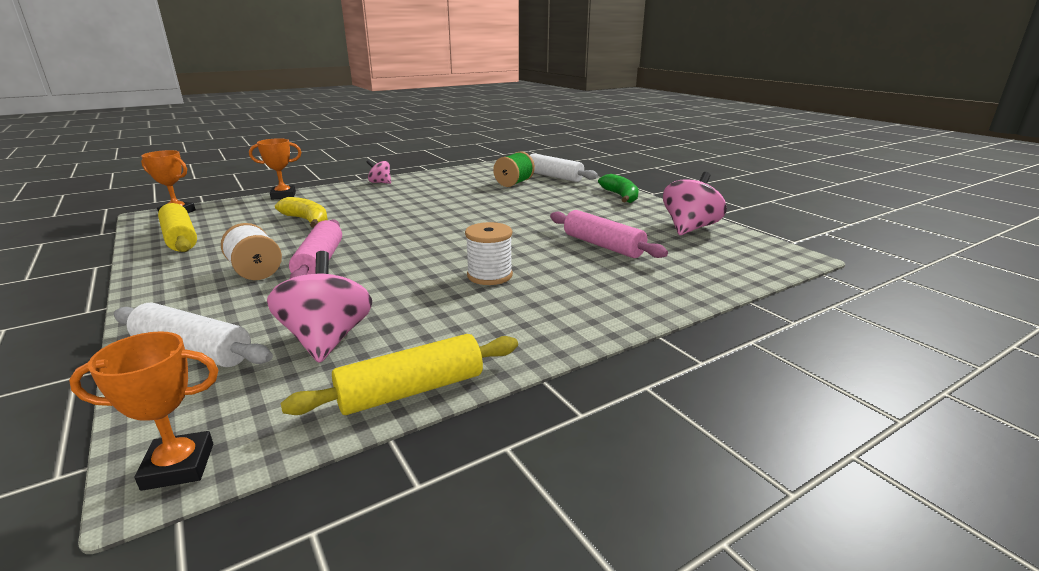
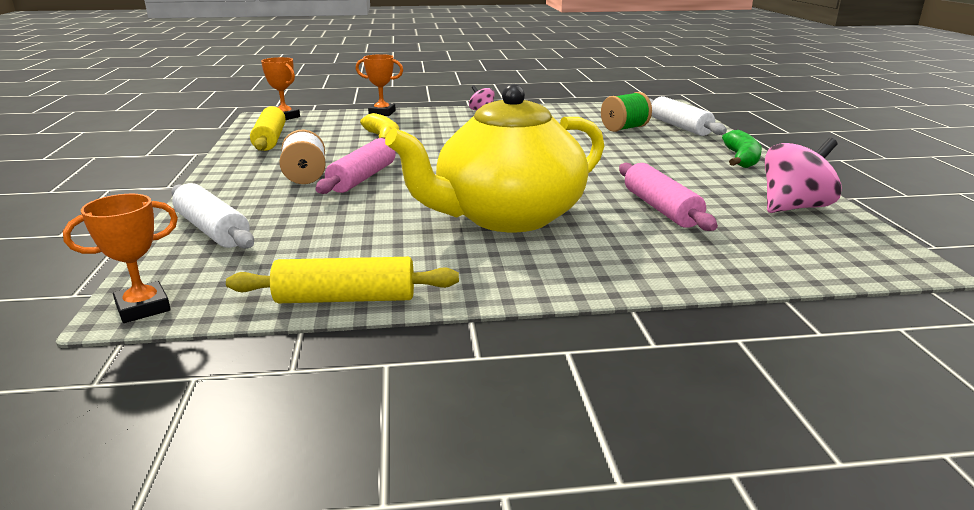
camera: 25 degrees right, 0 degrees up
orange trophy [69,331,219,491] -> orange trophy turned 45 degrees counterclockwise [63,194,178,323]
pink spinning top [267,251,372,363] -> none
white spool [465,222,513,285] -> yellow teapot [385,84,604,232]

